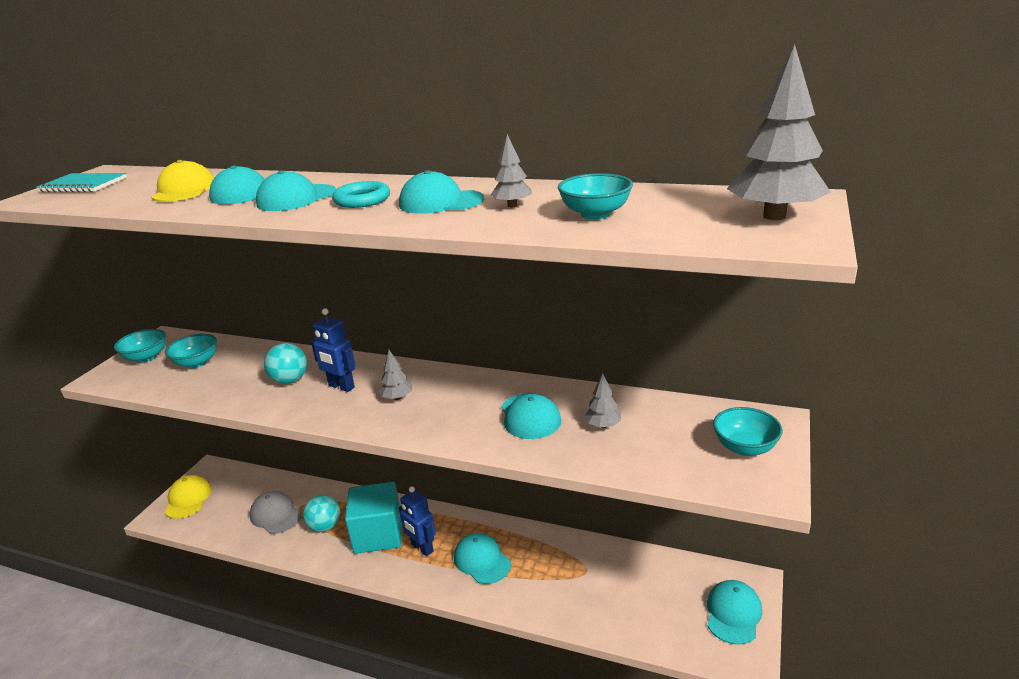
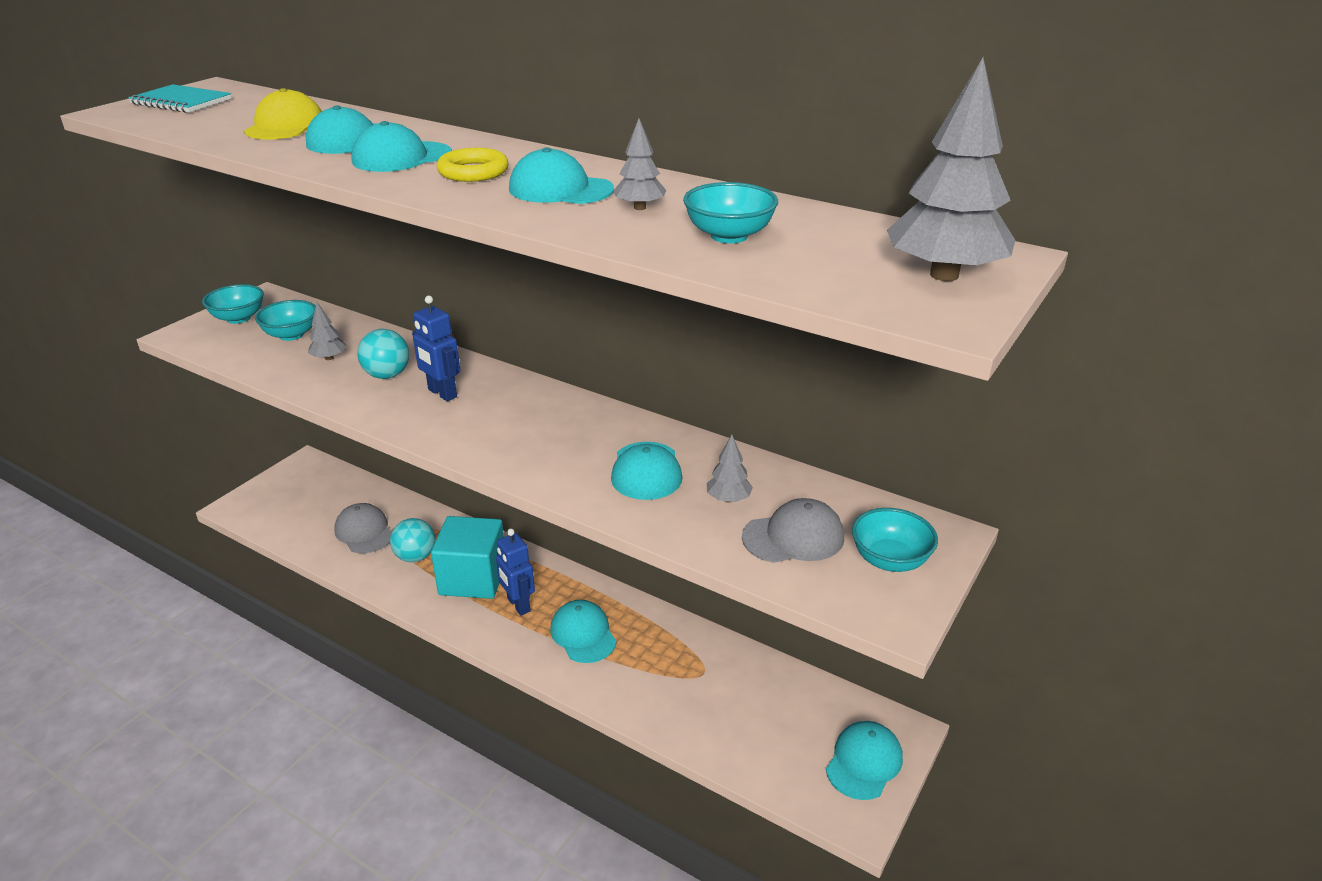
camera: 10 degrees right, 5 degrees up
yellow cap [165,475,212,519] -> none
turquoise ring [332,181,390,208] -> yellow ring [436,148,508,182]
grey tree [379,350,412,400] -> grey tree moved to [308,302,347,360]
none -> grey cap [742,498,844,563]

